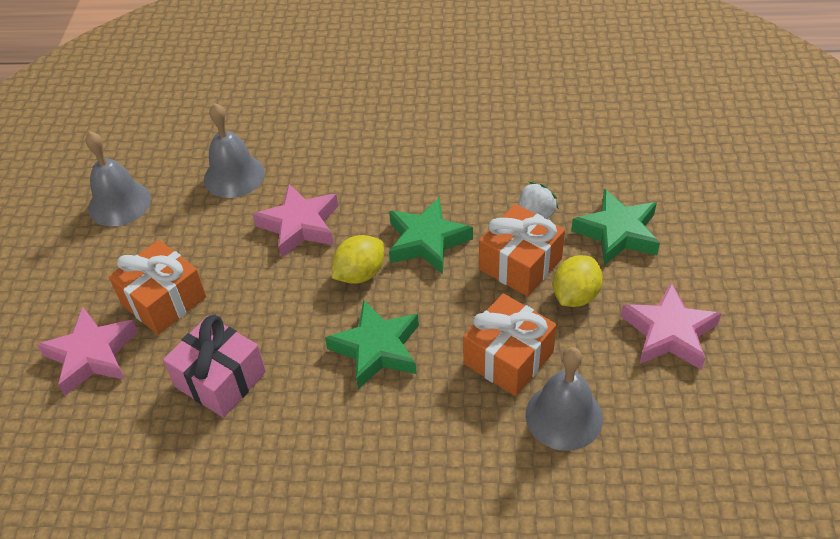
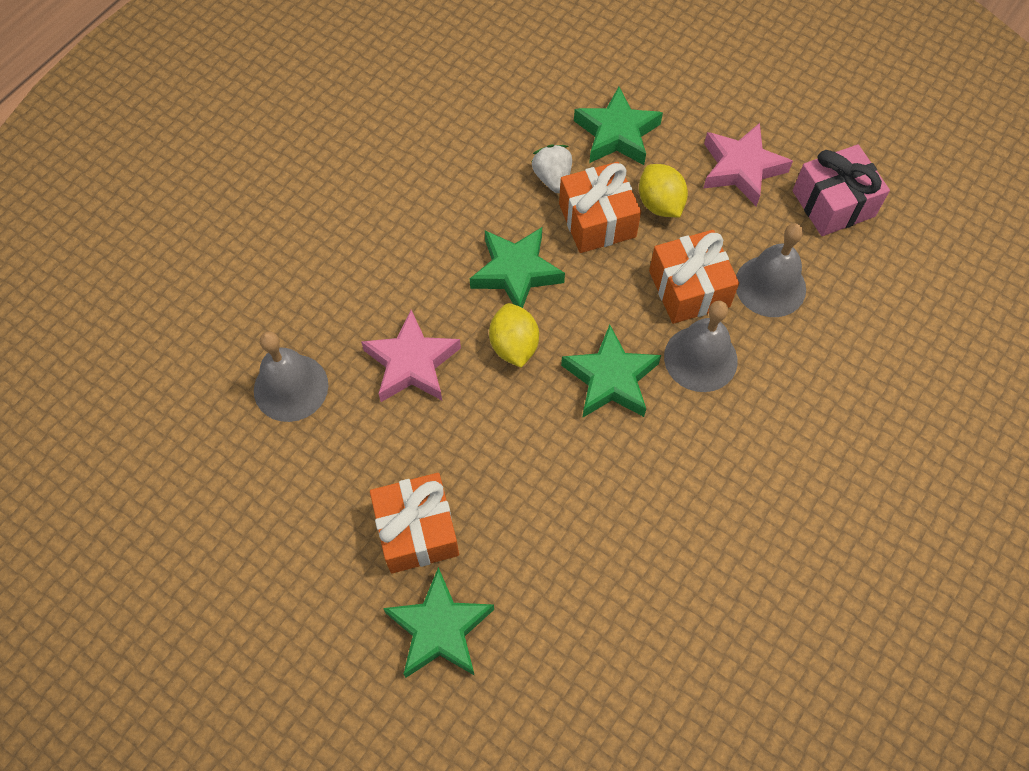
camera: 60 degrees left, 15 degrees up
pink star [37,307,138,396] -> green star [383,567,494,678]
grey bell [85,131,151,227] -> grey bell moved to [664,300,738,392]
pink gift [163,315,266,418] -> pink gift moved to [792,144,890,236]

